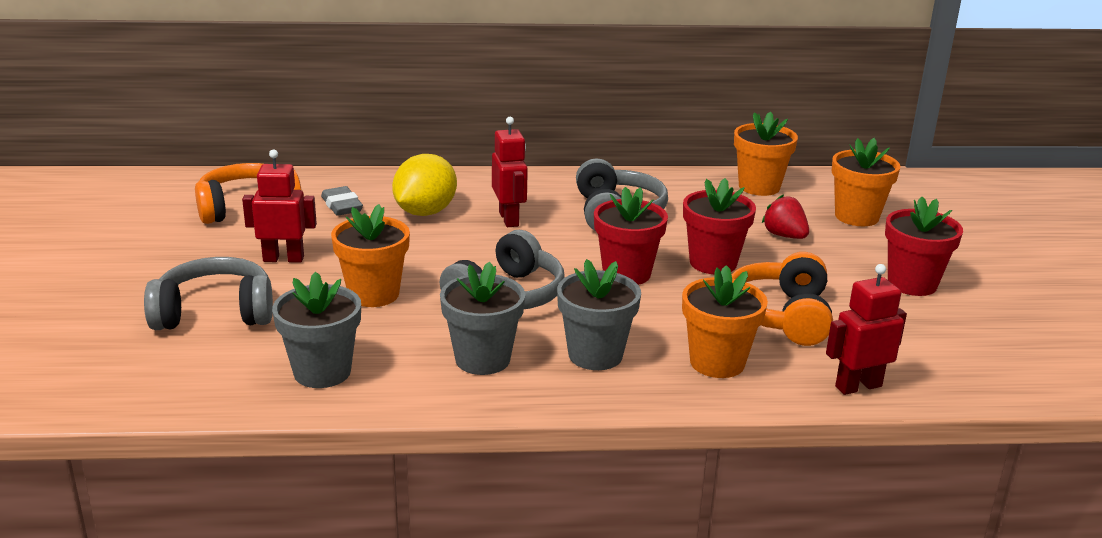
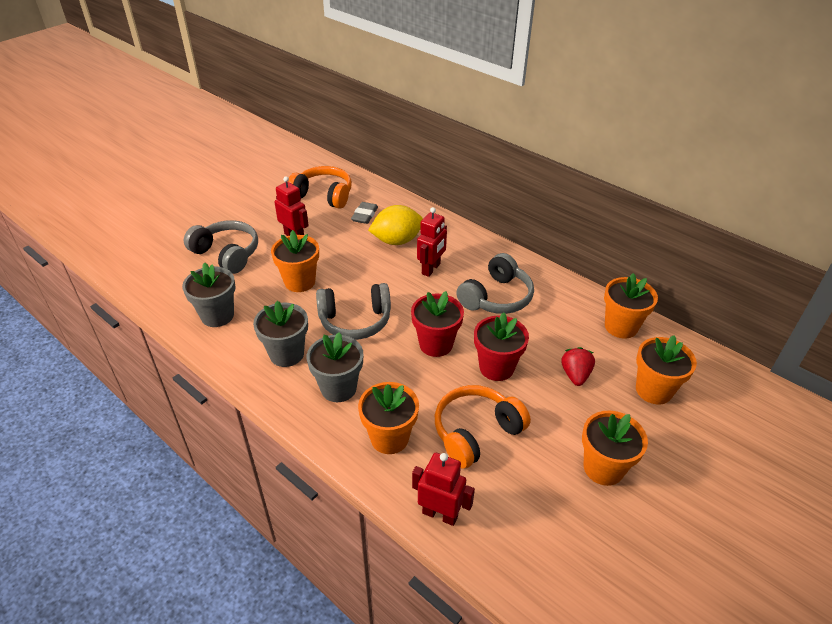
camera: 45 degrees right, 15 degrees up
red flower pot [885,197,963,296] -> orange flower pot [582,411,648,486]

